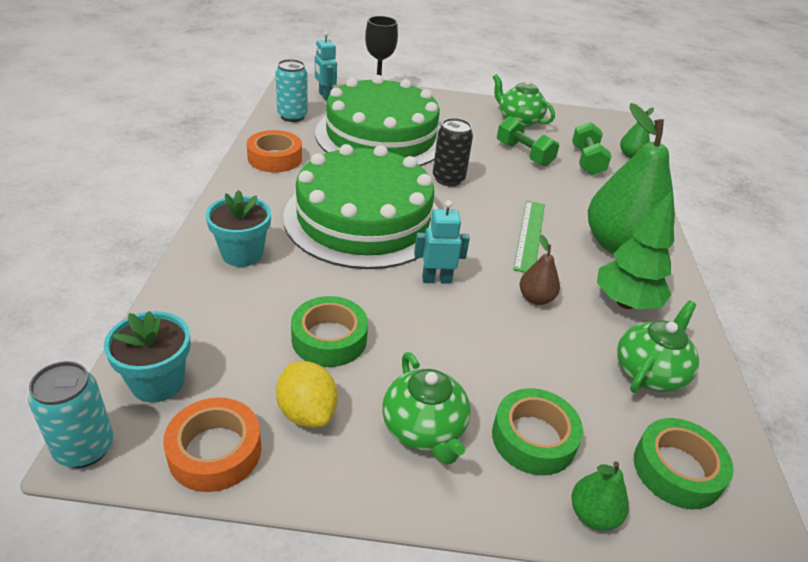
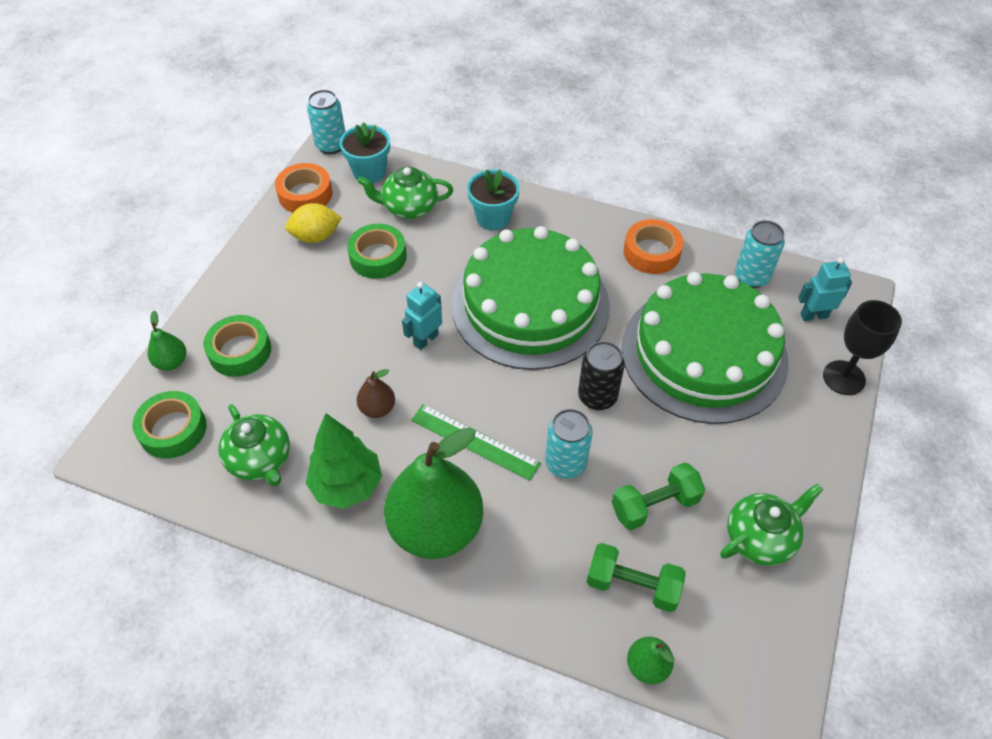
camera: 110 degrees right, 15 degrees up
green teapot [382,352,471,465] -> green teapot moved to [357,167,453,219]
turquoise robot [414,200,470,284] -> turquoise robot turned 150 degrees counterclockwise [402,282,442,350]
none -> turquoise can [545,409,592,479]

